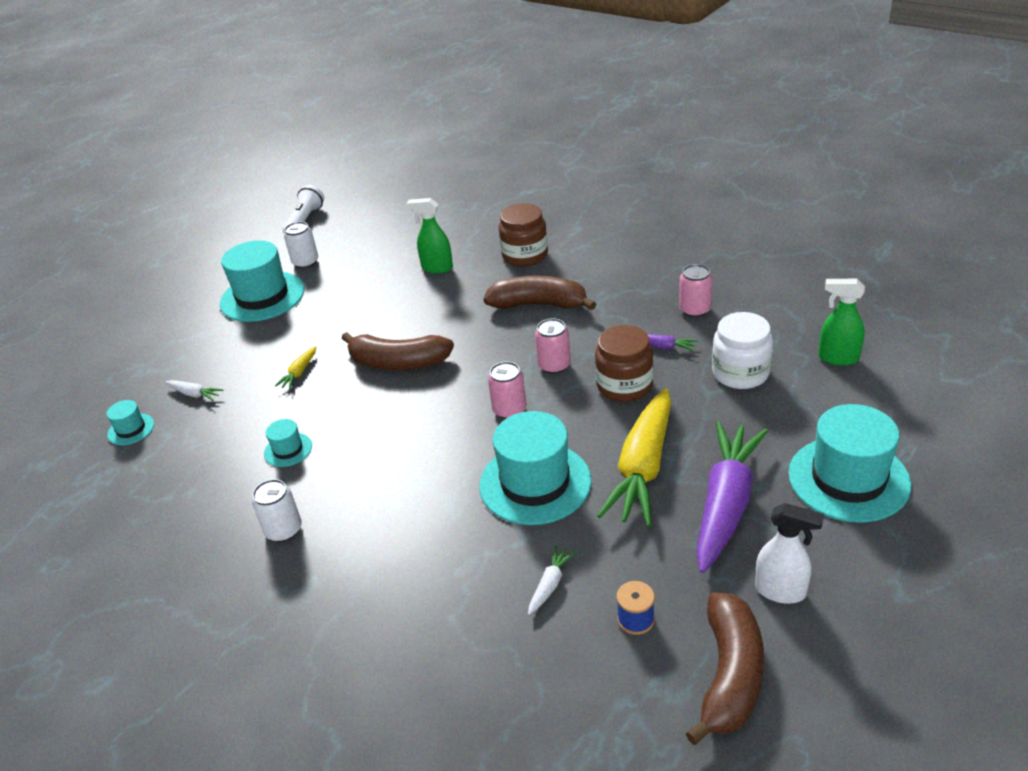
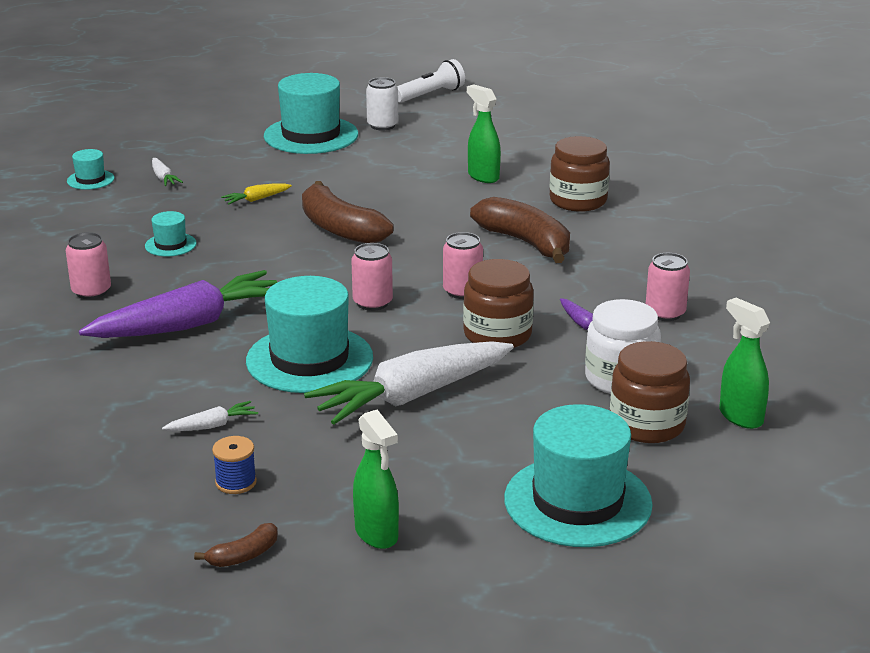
camera: 35 degrees right, 10 degrees down
white can [252,479,302,542] -> pink can [66,232,111,299]
yellow carrot [597,388,671,527] -> white carrot [304,341,514,425]
brown banana [685,592,764,745] -> brown banana [194,523,278,567], size x0.47
purple carrot [696,421,768,573] -> purple carrot moved to [79,270,277,338]
white spray bottle [755,503,824,604] -> green spray bottle [353,410,399,549]
none -> brown jar [610,341,690,443]

